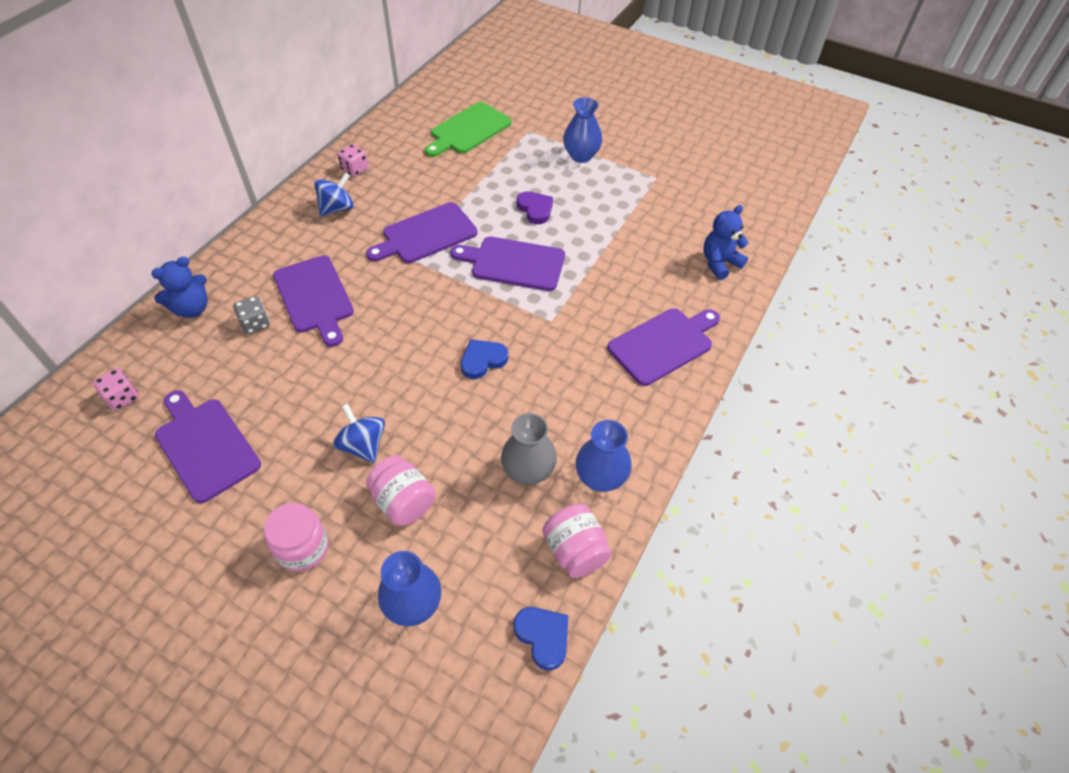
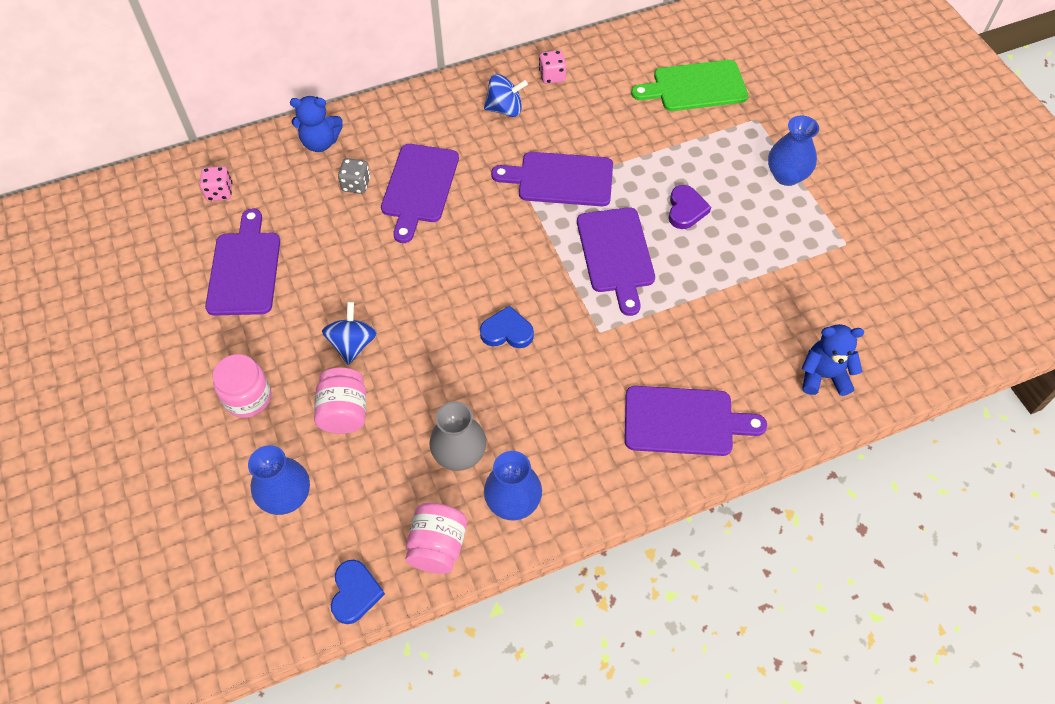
camera: 40 degrees right, 5 degrees up
purple cutting board [450,237,565,291] -> purple cutting board turned 150 degrees counterclockwise [577,207,655,316]

